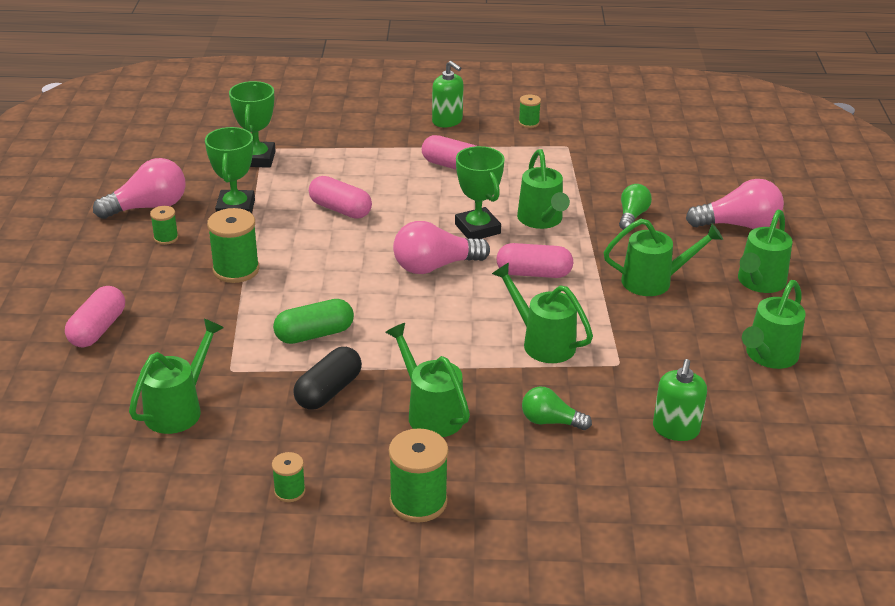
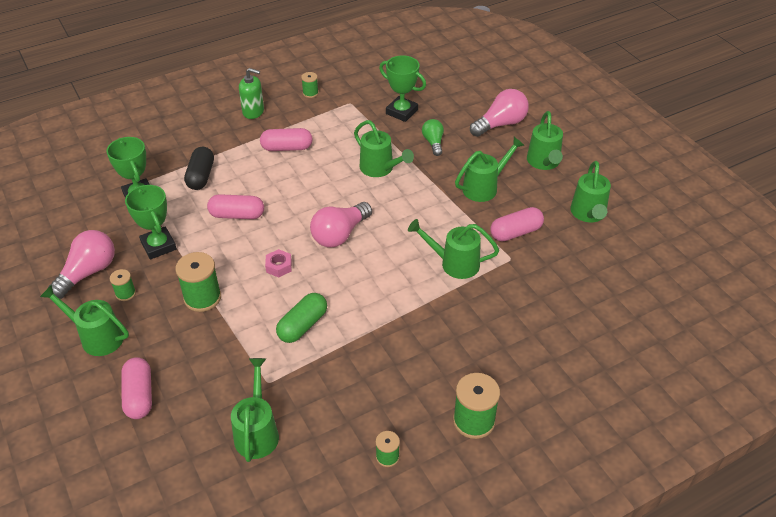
camera: 30 degrees left, 10 degrees up
black capsule [293,347,362,410] -> black capsule moved to [184,147,214,190]
green watering can [385,323,470,437] -> green watering can moved to [40,285,129,356]
green trophy [455,146,505,239] -> green trophy moved to [379,56,426,122]
pink capsule [496,243,573,278] -> pink capsule moved to [490,207,544,241]
green light bulb [522,387,592,430] -> none
green soap dispenser [653,359,707,441] -> none
none -> pink nut [265,249,292,277]

